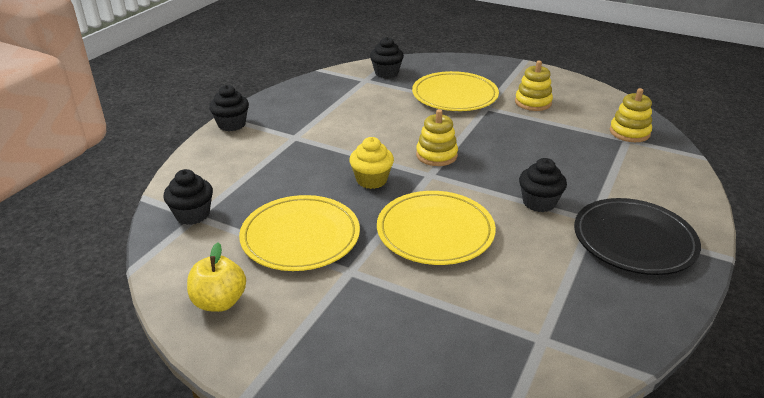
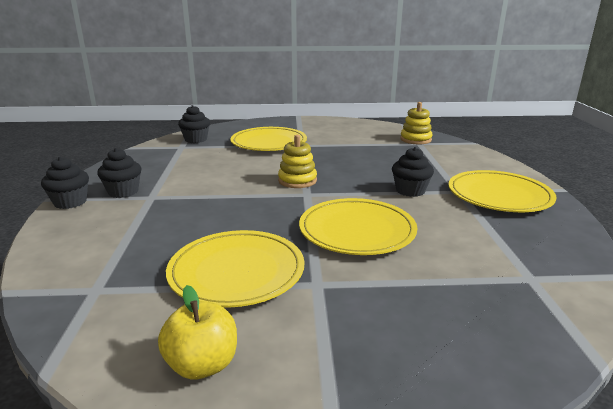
camera: 30 degrees left, 10 degrees down
black cupcake [163,169,213,225] -> black cupcake moved to [97,148,141,198]
yellow cupcake [349,137,394,189] -> none
yellow stacking toy [515,61,553,111] -> none
black plate [574,198,701,275] -> yellow plate [449,170,556,212]

